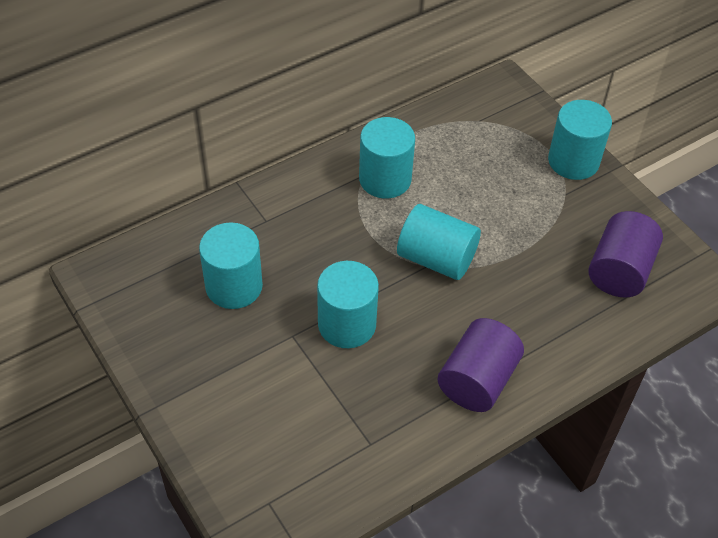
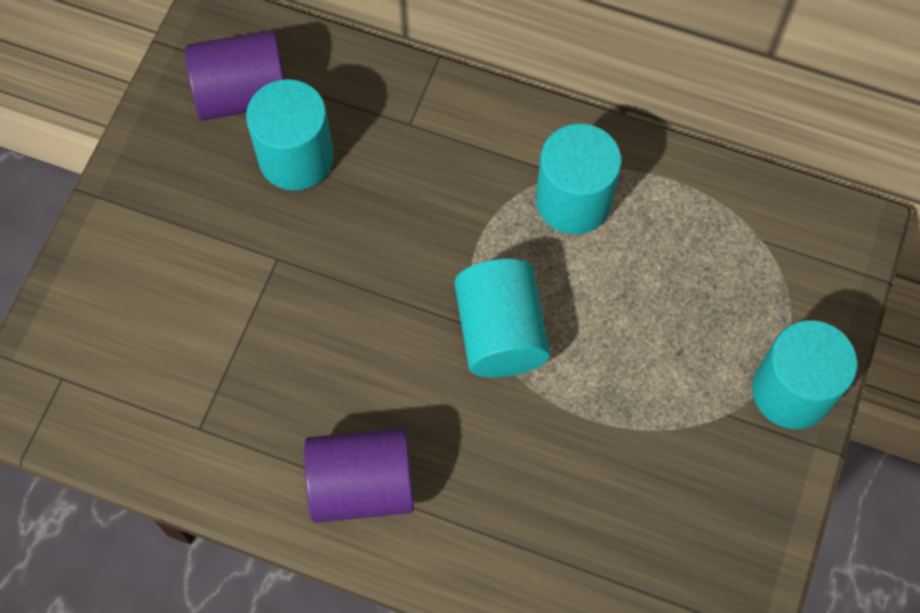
camera: 55 degrees right, 15 degrees up
turquoise cylinder [317,261,379,348] -> none
purple cylinder [588,211,663,298] -> purple cylinder moved to [185,30,285,120]

